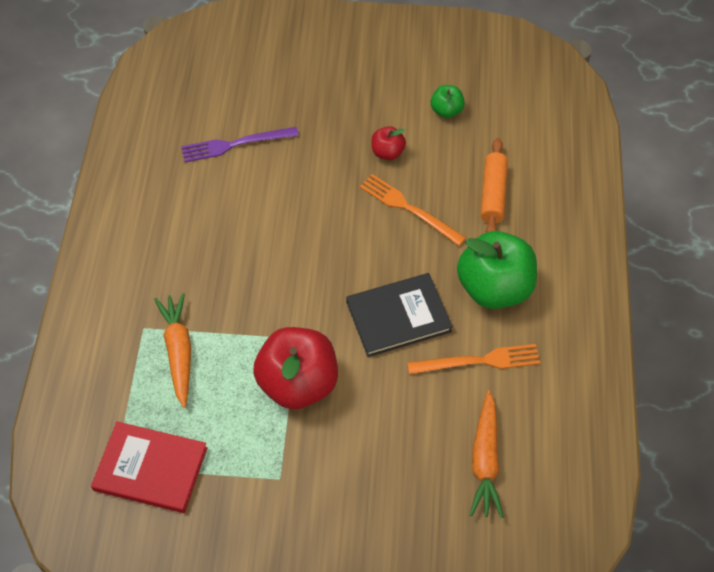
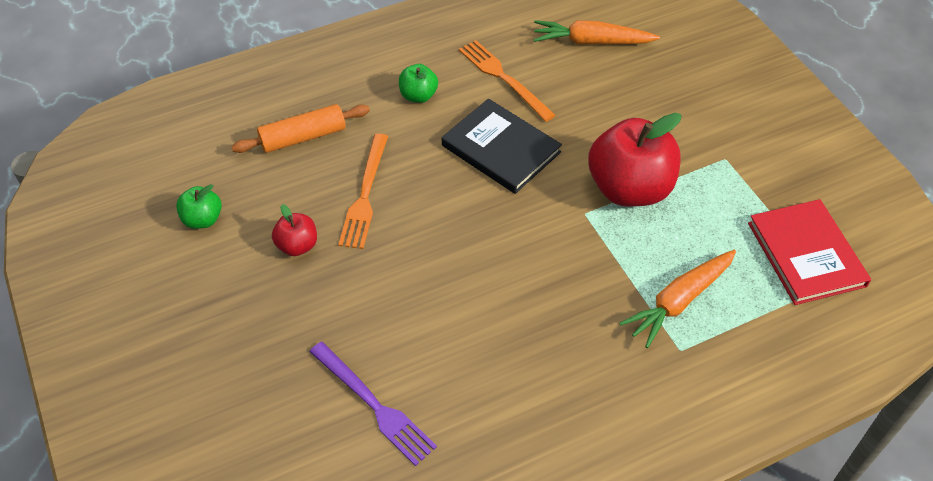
camera: 120 degrees left, 5 degrees down
green apple [457,231,537,309] -> green apple [399,64,438,103], size x0.48
orange carrot [469,390,504,518] -> orange carrot turned 150 degrees counterclockwise [534,20,660,45]

